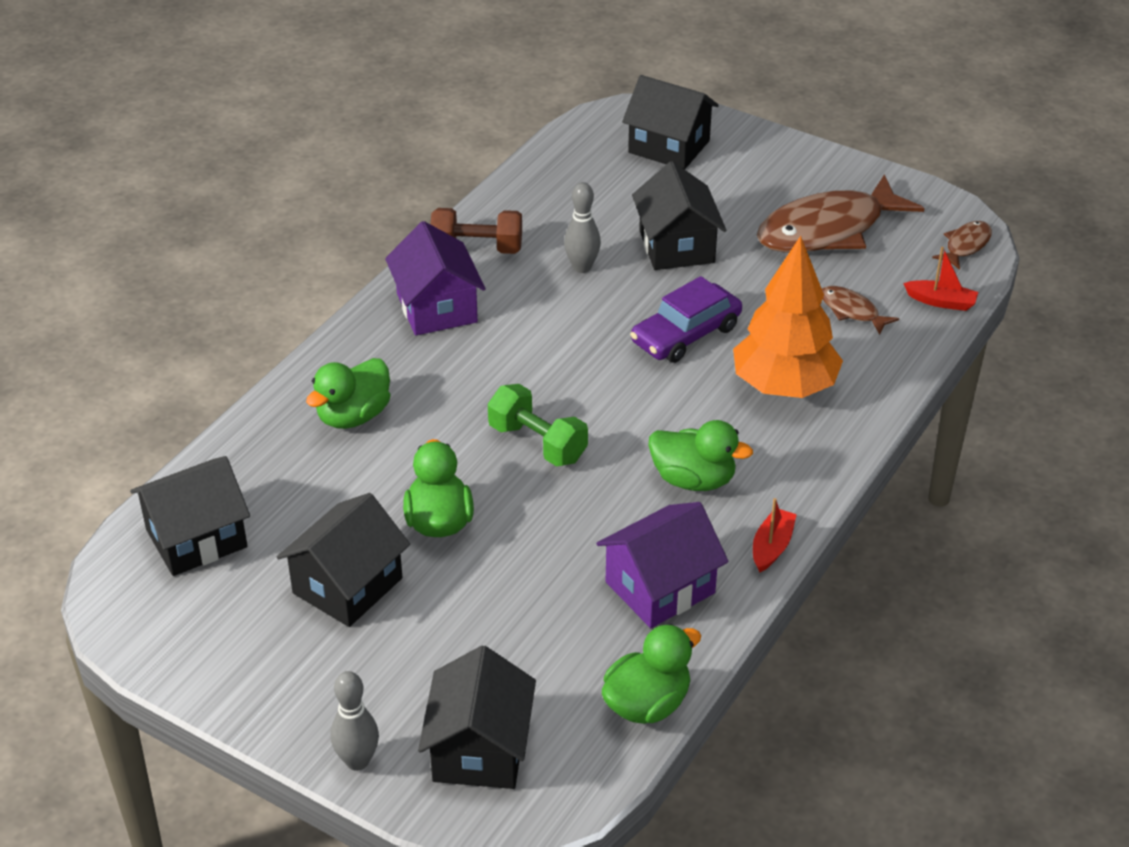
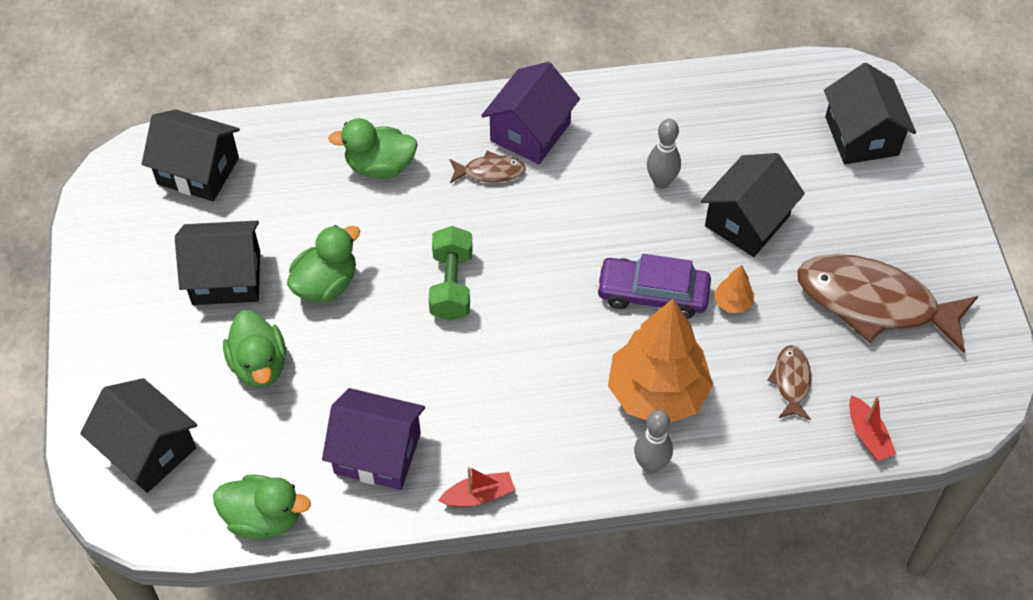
camera: 50 degrees right, 15 degrees up
grey bowling pin [330,671,379,771] -> grey bowling pin moved to [634,410,673,473]
black house [418,645,536,789] -> black house turned 75 degrees clockwise [80,378,197,493]
brown dumbbell [431,208,522,254] -> none
green duck [648,420,753,491] -> green duck moved to [223,310,286,388]
brown fish [932,221,992,270] -> brown fish moved to [450,151,526,183]
none -> orange tree [714,265,754,313]

